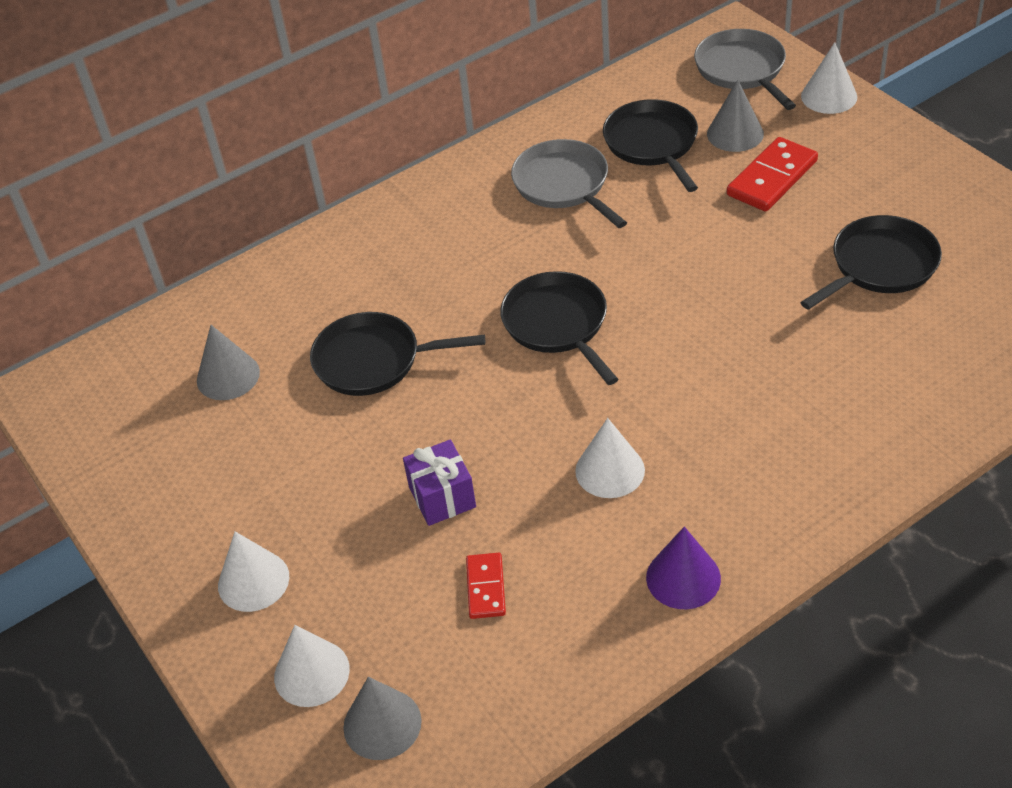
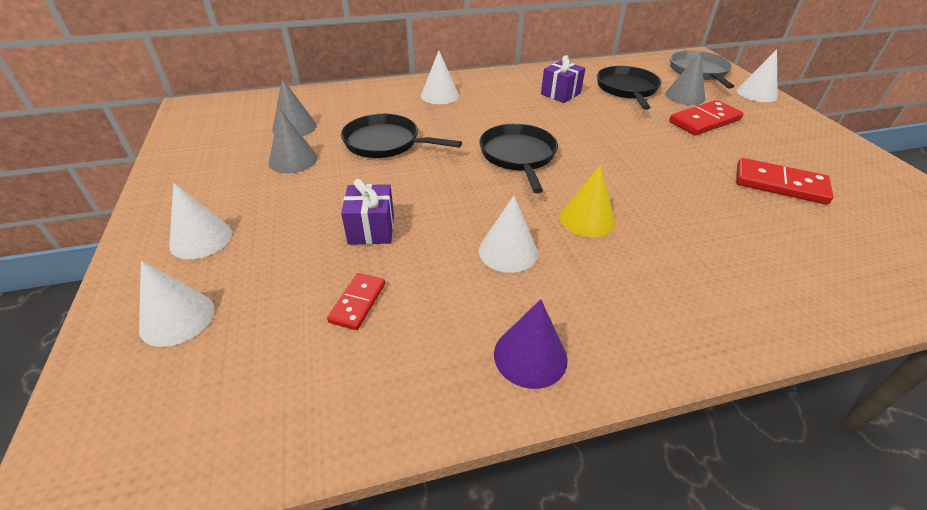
camera: 15 degrees right, 5 degrees down
grey cone [343,677,422,760] -> grey cone moved to [269,108,318,173]
grey pan [511,139,627,228] -> purple gift [541,55,586,103]
black pan [800,215,942,310] -> red domino [736,158,834,204]
none -> white cone [421,50,459,104]
none -> yellow cone [560,165,615,237]

